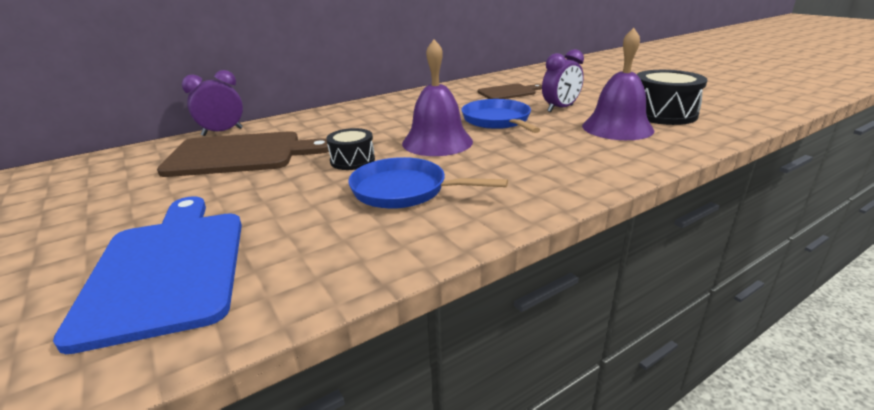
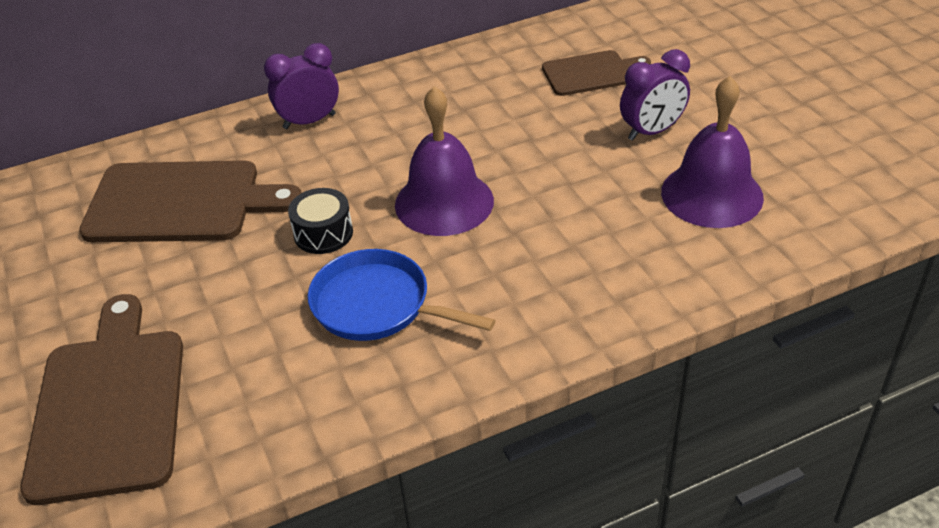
camera: 10 degrees right, 15 degrees up
blue cutting board [53,196,242,354] -> brown cutting board [20,294,183,505]
purple clock [182,70,243,136] -> purple clock moved to [264,43,339,129]
blue pan [461,99,540,133] -> none
black drum [637,70,707,125] -> none

